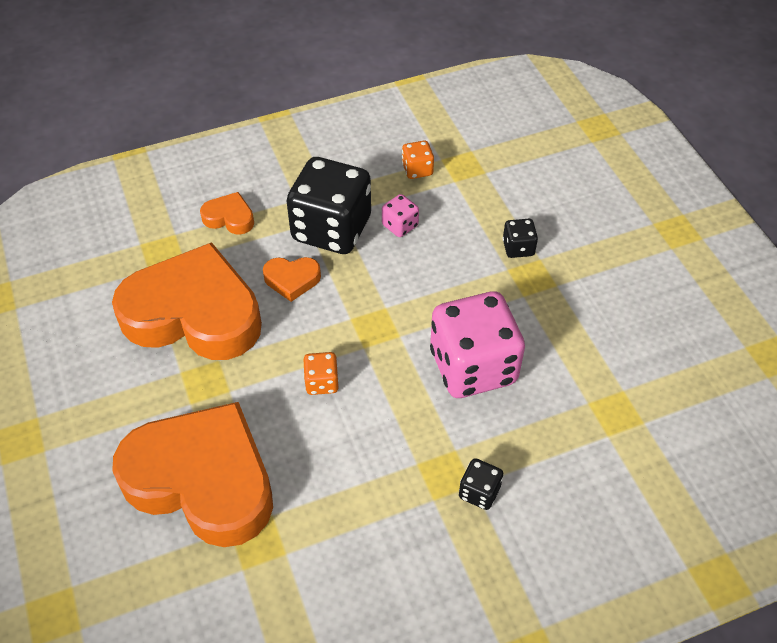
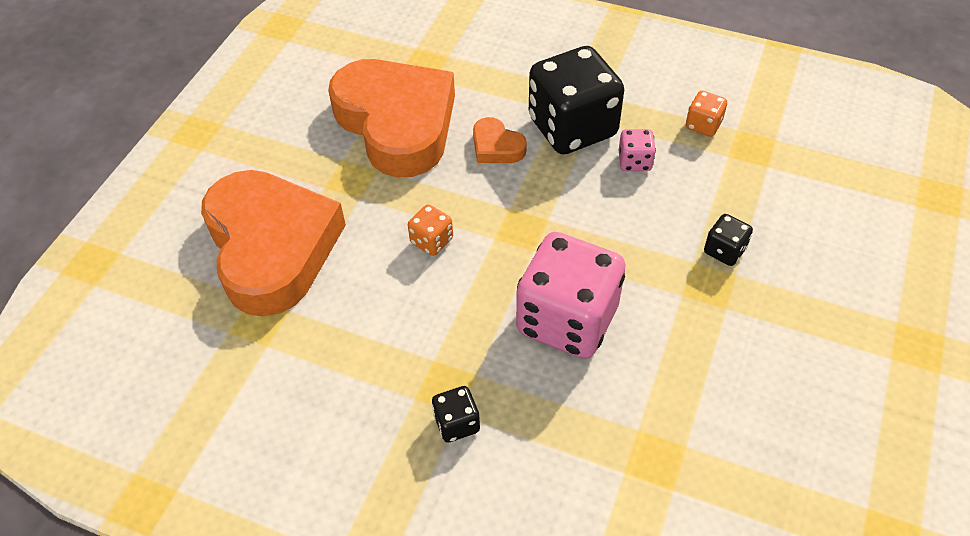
camera: 45 degrees right, 0 degrees up
orange heart [200,192,254,235] -> none

